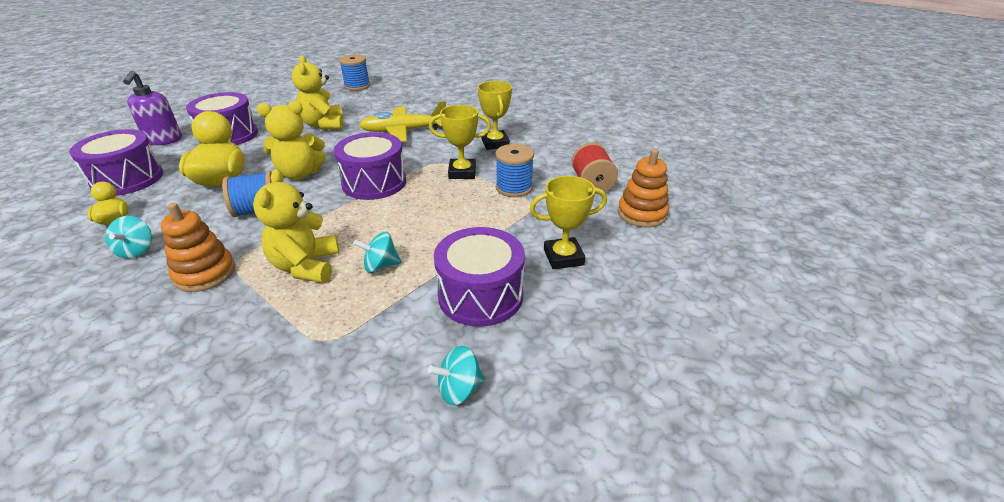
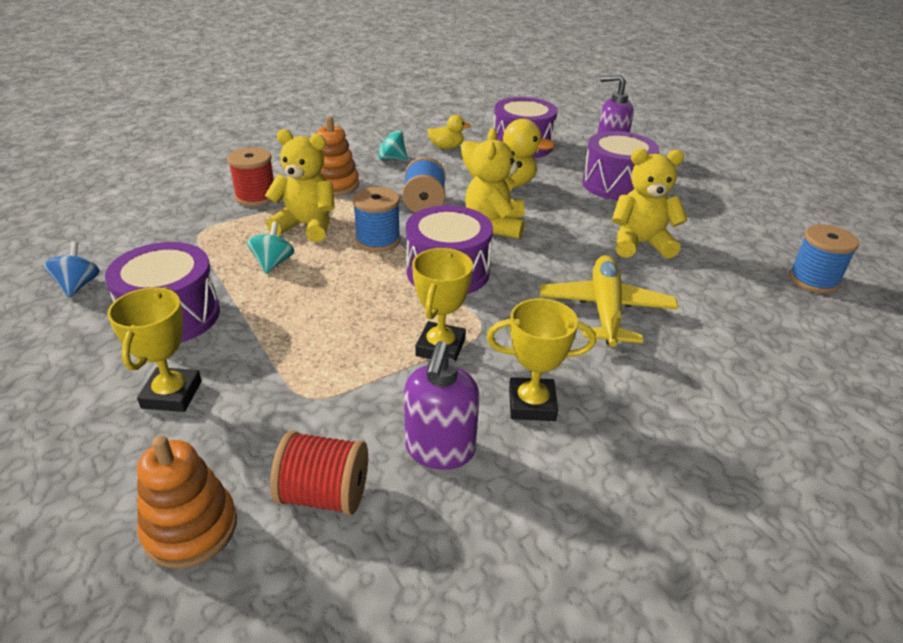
camera: 105 degrees right, 0 degrees up
turquoise spinning top [428,346,485,405] -> blue spinning top [44,242,100,297]
blue spool [495,144,534,197] -> blue spool moved to [353,187,401,252]
none -> red spool [227,147,274,206]
none -> purple soap dispenser [404,341,480,470]

